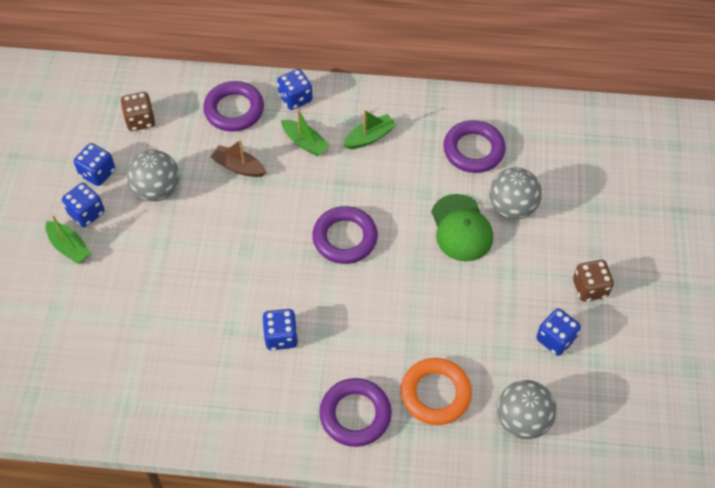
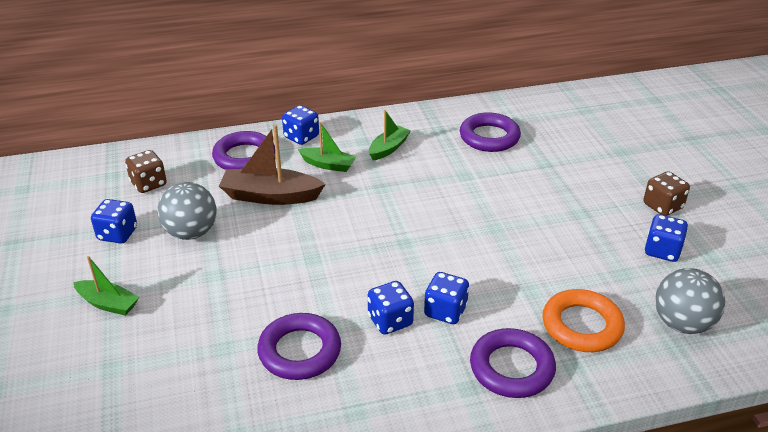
camera: 20 degrees left, 20 degrees down
blue dice [62,183,105,227] -> blue dice moved to [424,272,469,324]
brown boat [211,140,266,177] -> brown boat [219,125,326,205], size x1.64
purple ring [312,206,378,264] -> purple ring moved to [257,313,341,380]
green cap [431,194,493,261] -> none
grey ball [489,167,542,220] -> none

